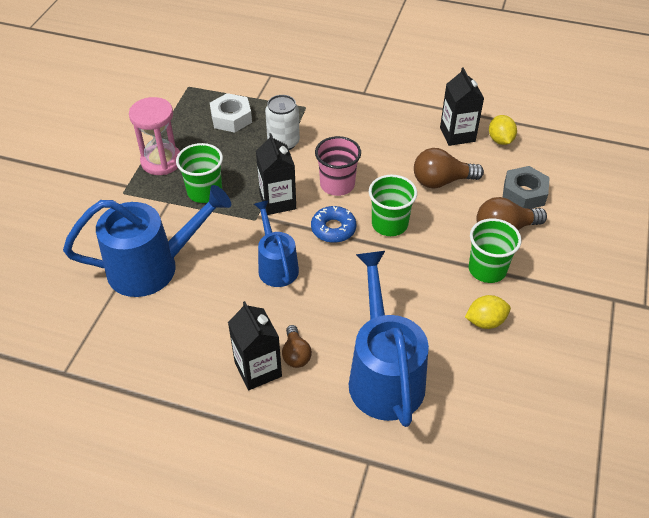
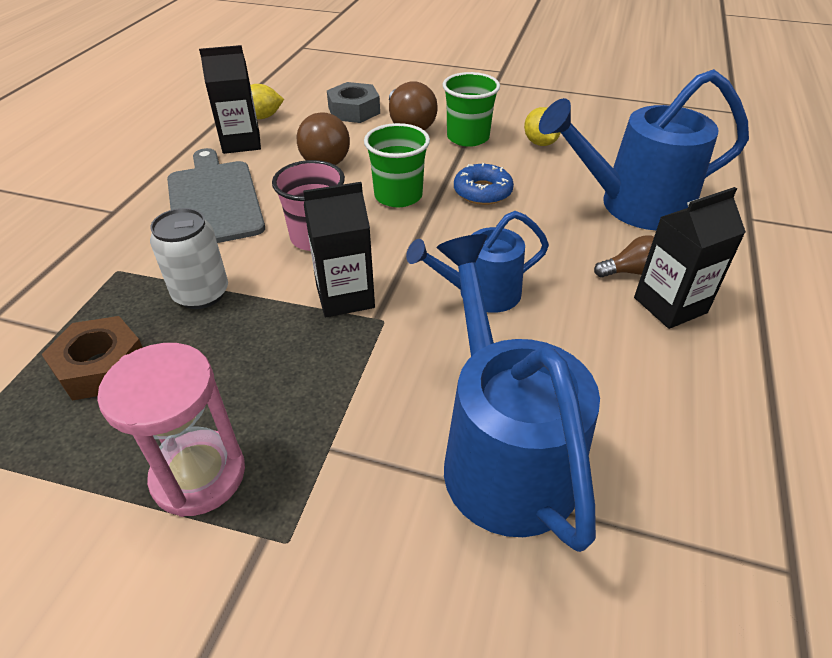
camera: 90 degrees left, 5 degrees down
green cup [176,143,223,203] -> none
white nut [210,93,252,133] -> brown nut [41,316,143,400]
blue donut [311,206,356,243] -> blue donut moved to [454,163,514,205]
none -> grey cutting board [167,148,265,243]

